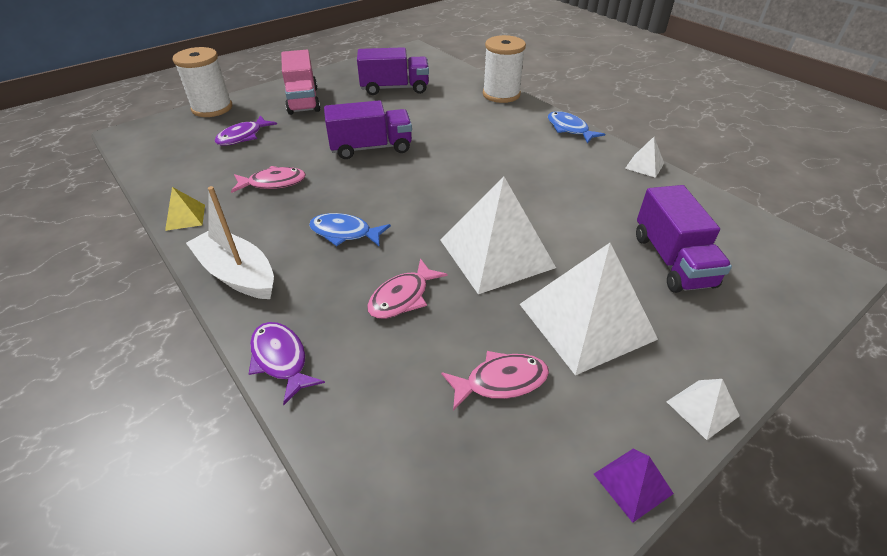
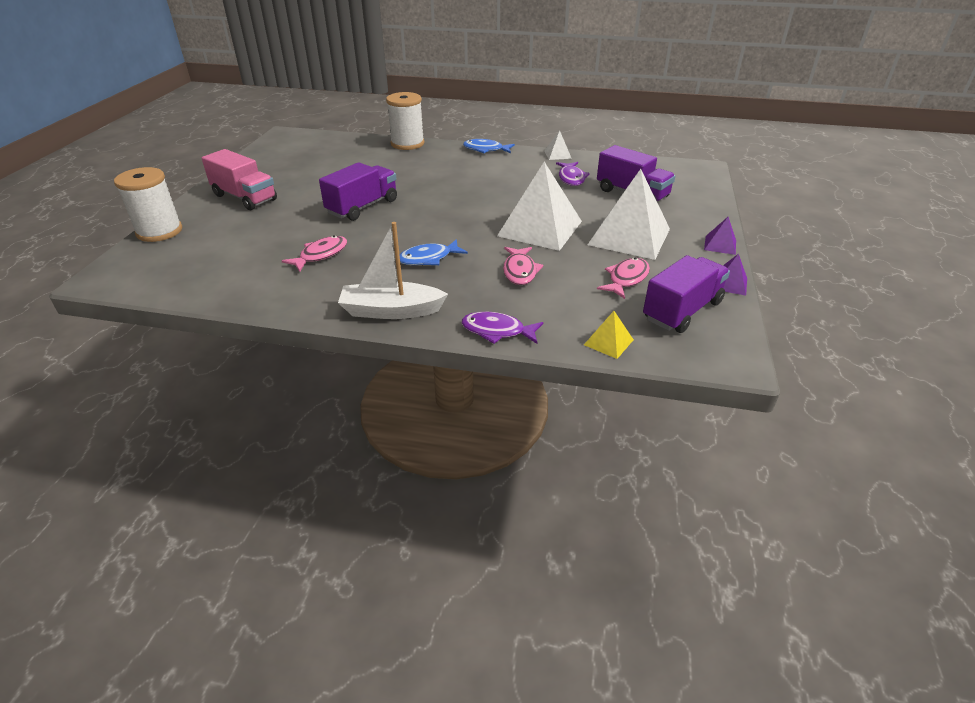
camera: 40 degrees left, 5 degrees down
yellow pyramid [165,187,205,231] -> yellow pyramid moved to [584,311,634,359]
purple fish [214,115,277,146] -> purple fish moved to [556,162,590,186]
purple truck [357,47,429,95] -> purple truck moved to [643,255,730,333]
white pyramid [667,379,740,440] -> purple pyramid [704,217,736,255]

